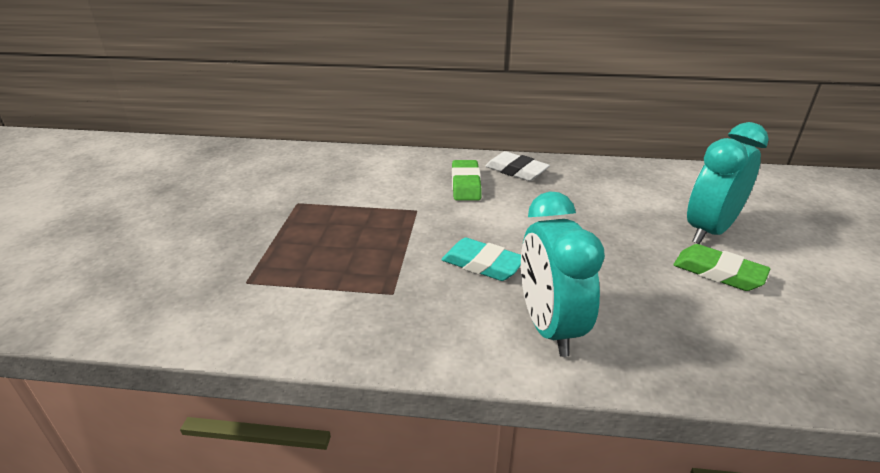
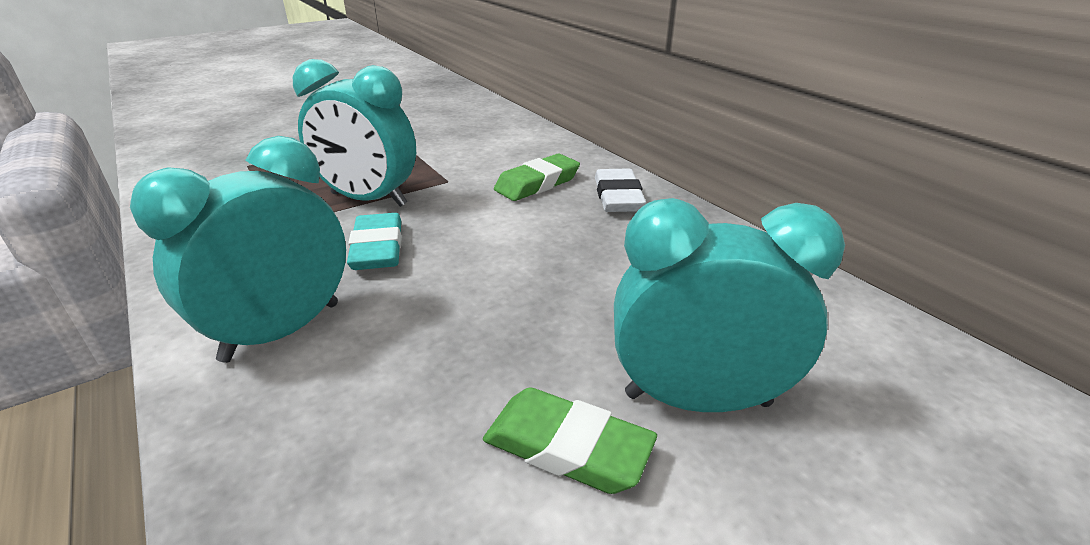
camera: 50 degrees right, 0 degrees up
green eraser [674,244,770,291] -> green eraser turned 60 degrees counterclockwise [483,387,657,494]
none -> turquoise clock [293,59,416,207]

